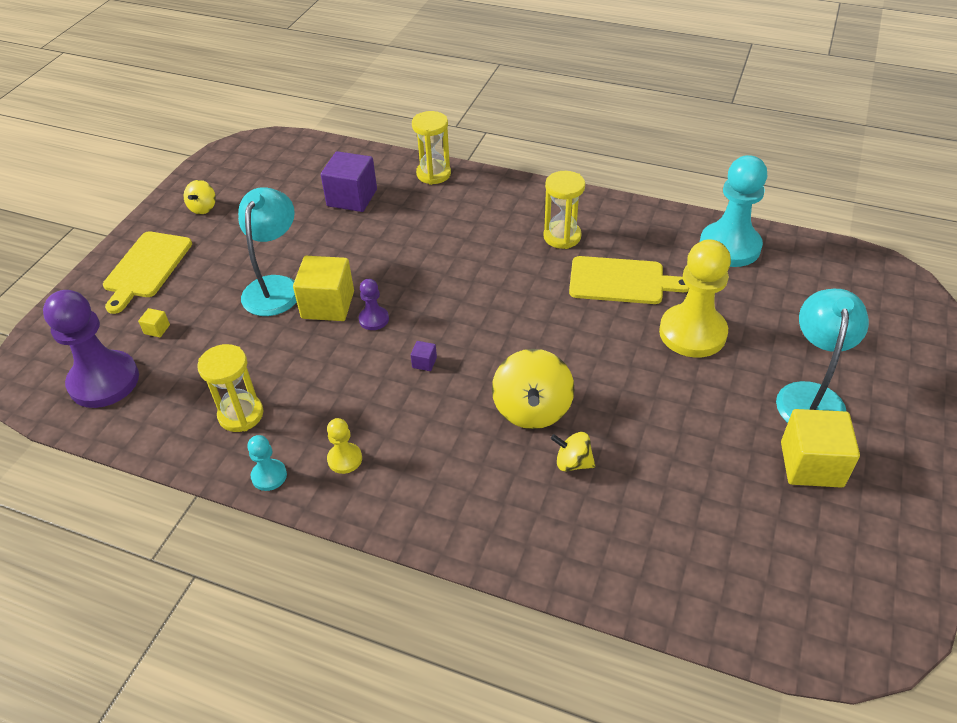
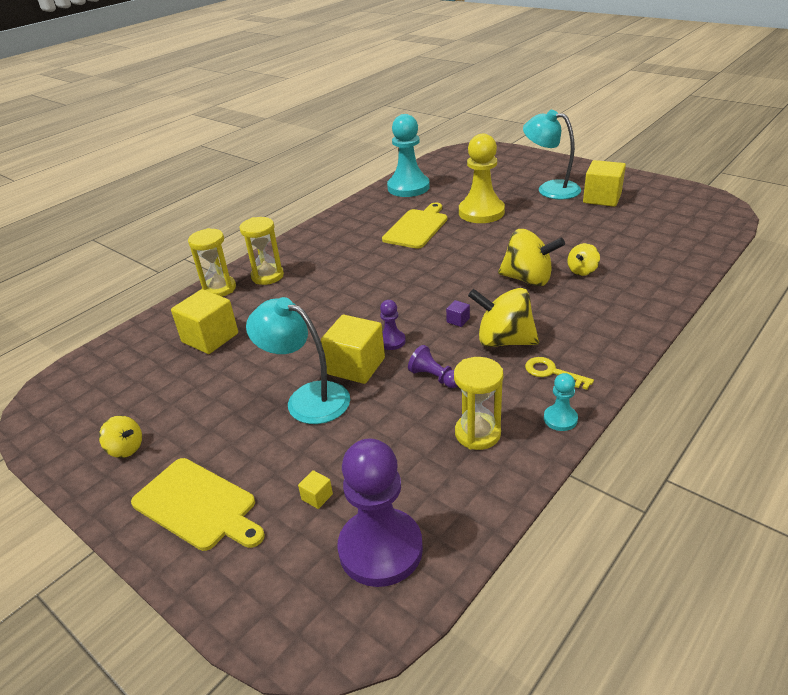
camera: 70 degrees left, 10 degrees down
purple cube [321,151,377,212] -> yellow cube [171,289,238,354]
yellow pawn [327,418,362,474] -> yellow key [525,357,594,390]
yellow hourglass [544,171,585,249] -> yellow hourglass moved to [239,217,284,285]
none -> purple pawn [408,345,457,388]
none -> yellow spinning top [468,288,539,347]

